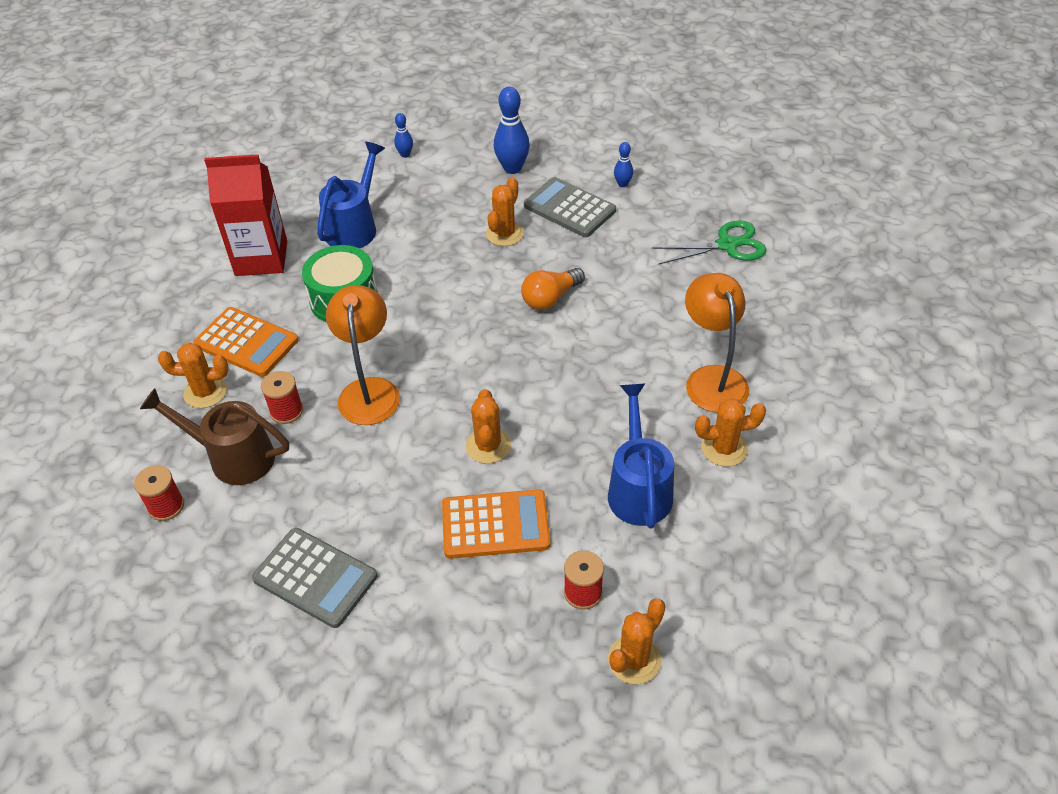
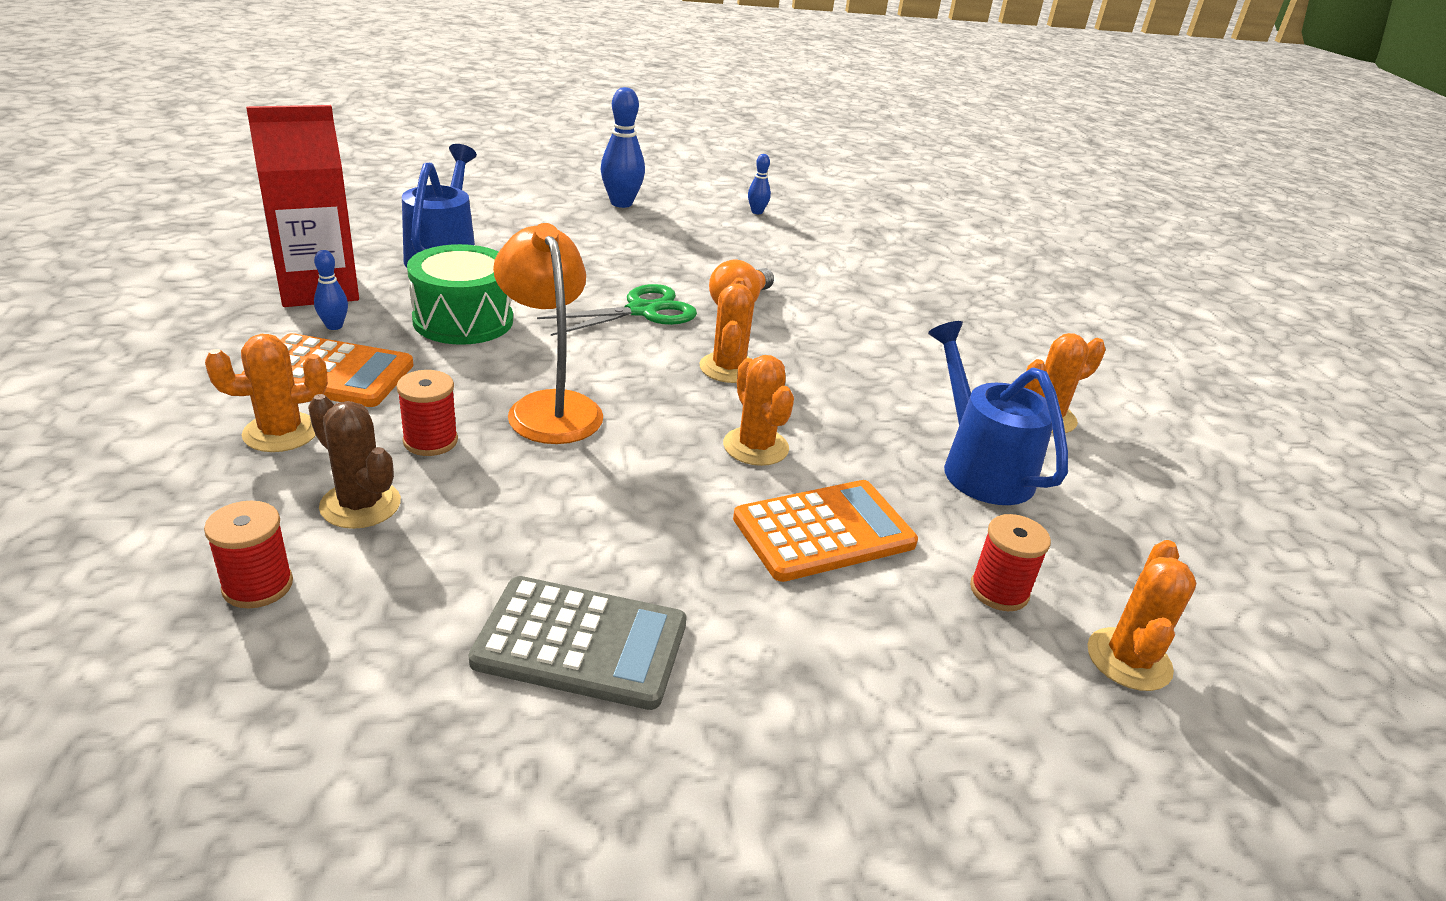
camera: 25 degrees left, 15 degrees down
brown watering can [140,388,289,485] -> brown cactus [308,394,401,529]
blue bowling pin [394,113,413,158] -> blue bowling pin moved to [314,250,348,330]
orange cactus [486,177,524,246] -> orange cactus moved to [700,278,754,383]
grey calculator [524,177,616,237] -> none
green scissors [652,220,766,265] -> green scissors moved to [537,284,697,336]
orange lamp [685,273,749,413] -> none

